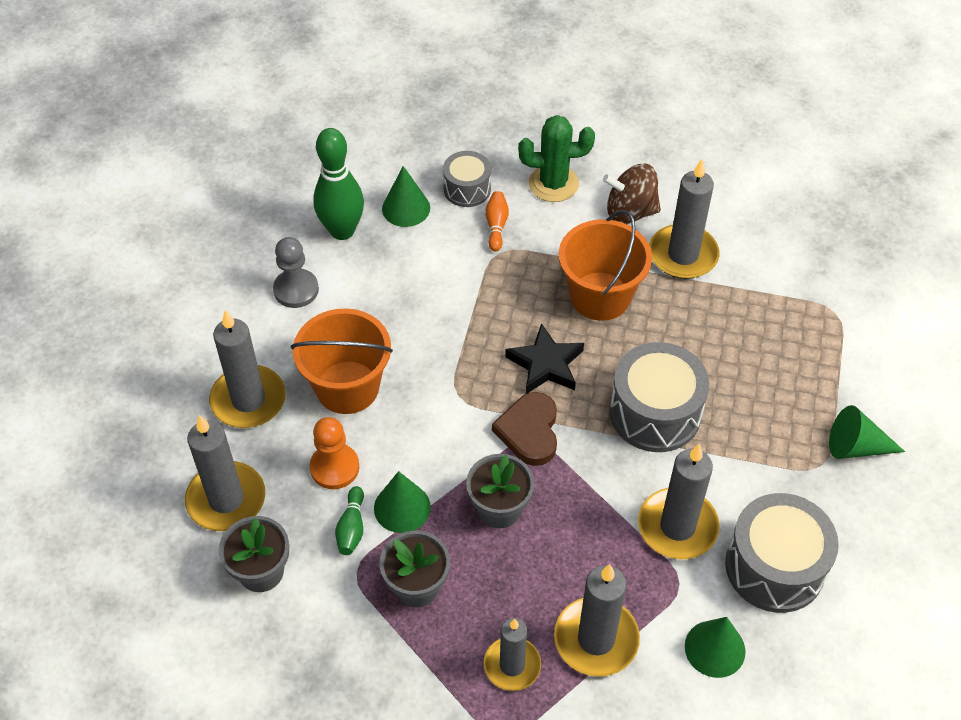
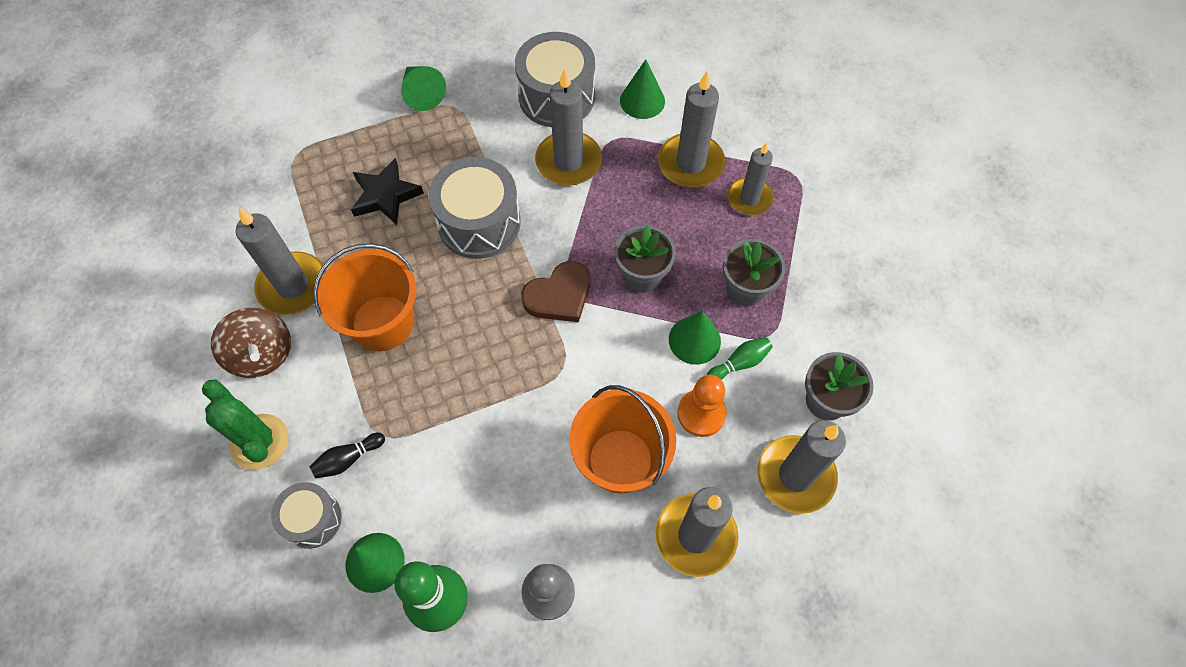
camera: 125 degrees left, 10 degrees up
orange bowling pin [485,191,509,252] -> black bowling pin [309,433,385,478]
black star [505,323,584,394] -> black star moved to [351,158,424,225]

